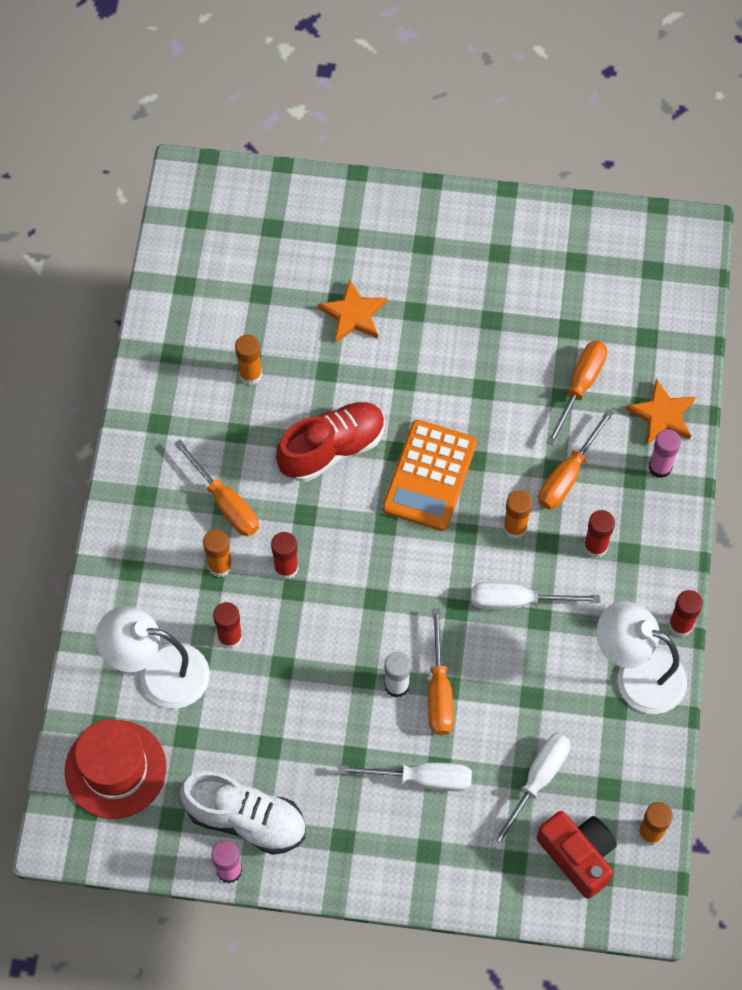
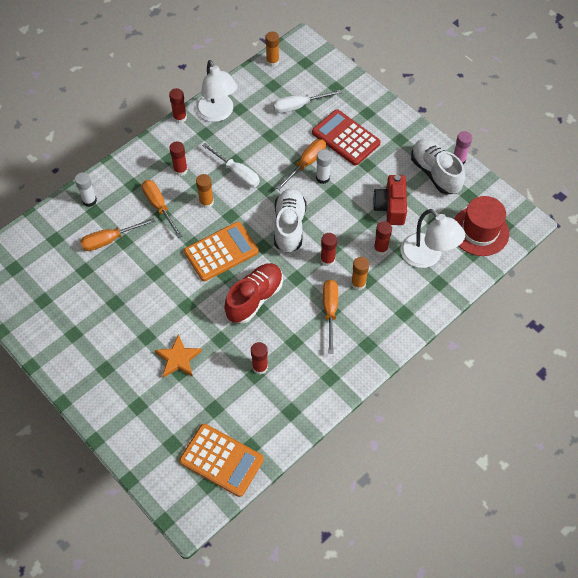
camera: 140 degrees left, 5 degrees down
orange glue stick [235,335,262,385] -> red glue stick [251,342,268,375]
red shoe [276,402,385,482] -> red shoe turned 120 degrees clockwise [224,263,283,324]
white screwdriver [338,763,472,791] -> red calculator [312,109,380,166]
red camera [537,811,617,899] -> red camera moved to [373,175,407,225]
orange screwdriver [538,409,614,510] -> orange screwdriver turned 105 degrees counterclockwise [142,180,182,238]
orange star [626,379,696,445] -> white glue stick [75,172,97,207]
pink glue stick [648,429,681,478] -> none
none -> orange calculator [179,424,264,497]
none -> white shoe [274,188,307,253]

